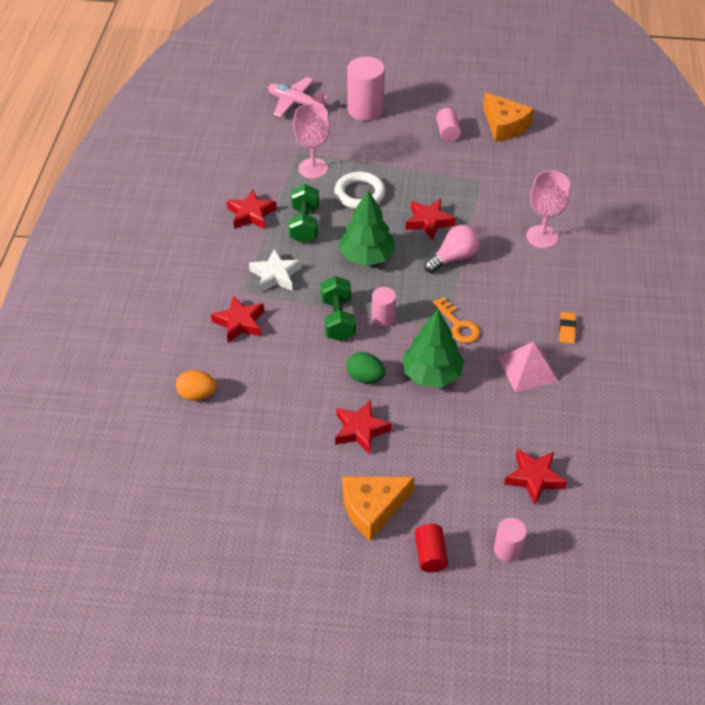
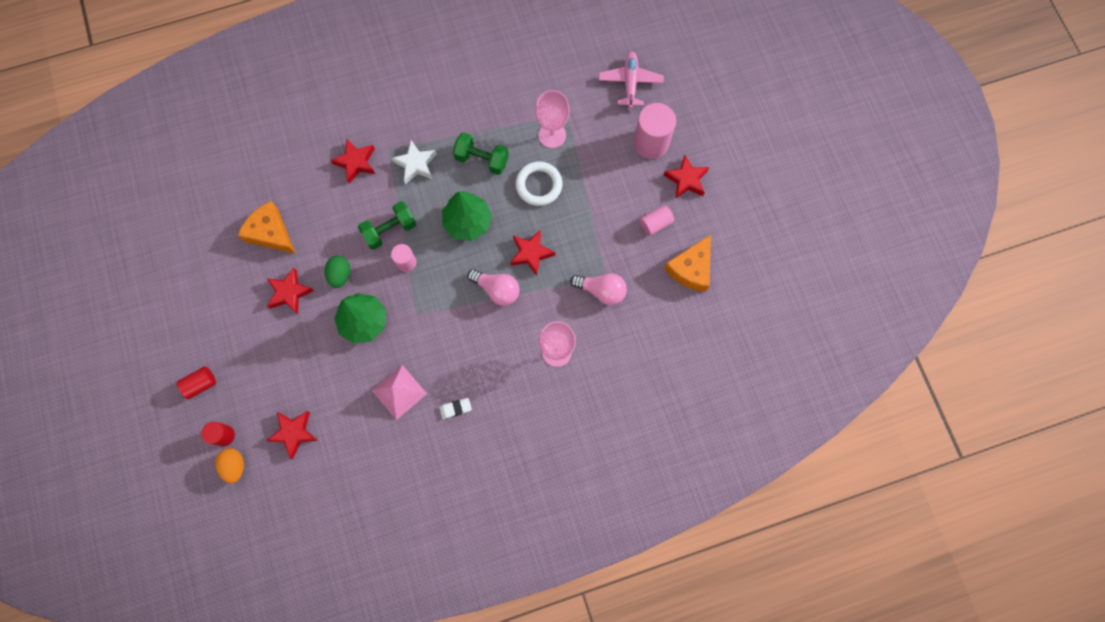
camera: 65 degrees right, 25 degrees up
orange egg [176,370,217,401] -> orange egg moved to [215,448,244,484]
red star [227,189,277,229] -> red star moved to [664,155,709,199]
green dumbbell [289,184,319,243] -> green dumbbell turned 45 degrees clockwise [453,132,509,175]
orange cheese [342,476,415,541] -> orange cheese moved to [238,201,296,254]
orange key [433,297,480,343] -> none
pink cylinder [494,518,527,562] -> red cylinder [201,422,235,446]
orange eraser [559,312,577,344] -> white eraser [439,398,472,419]
none -> pink light bulb [570,274,627,305]

